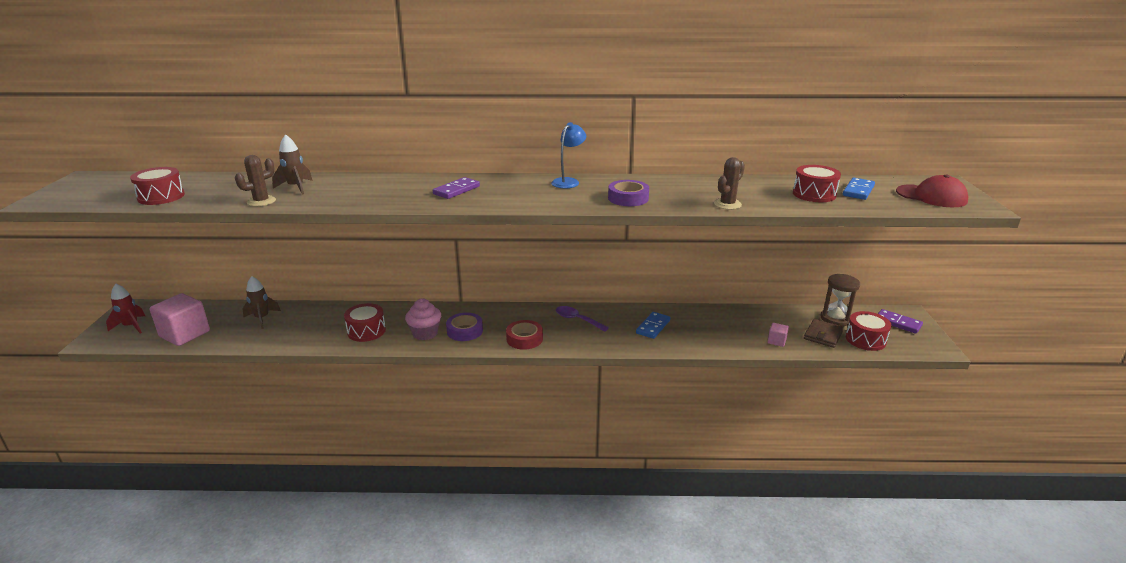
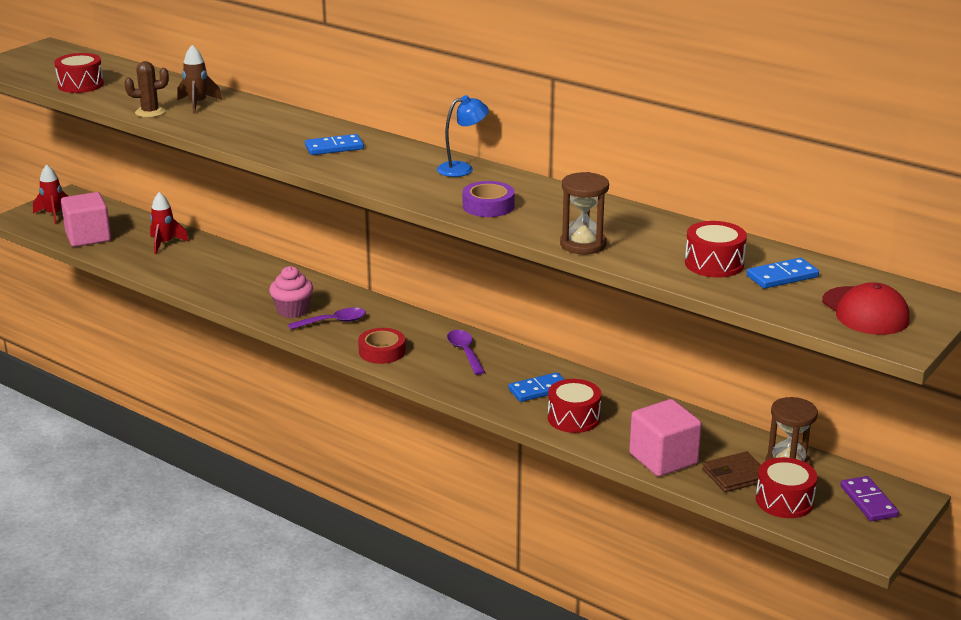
camera: 35 degrees right, 0 degrees up
brown rocket [243,276,281,329] -> red rocket [150,192,189,254]
red drum [344,303,386,342] -> red drum moved to [548,379,601,433]
purple domino [433,177,480,199] -> blue domino [305,134,364,155]
purple tape [446,313,483,341] -> purple spoon [288,308,366,330]
brown cactus [714,157,745,210] -> brown hourglass [560,172,609,254]
pink cube [768,323,789,347] -> pink cube [629,399,702,477], size x2.19

